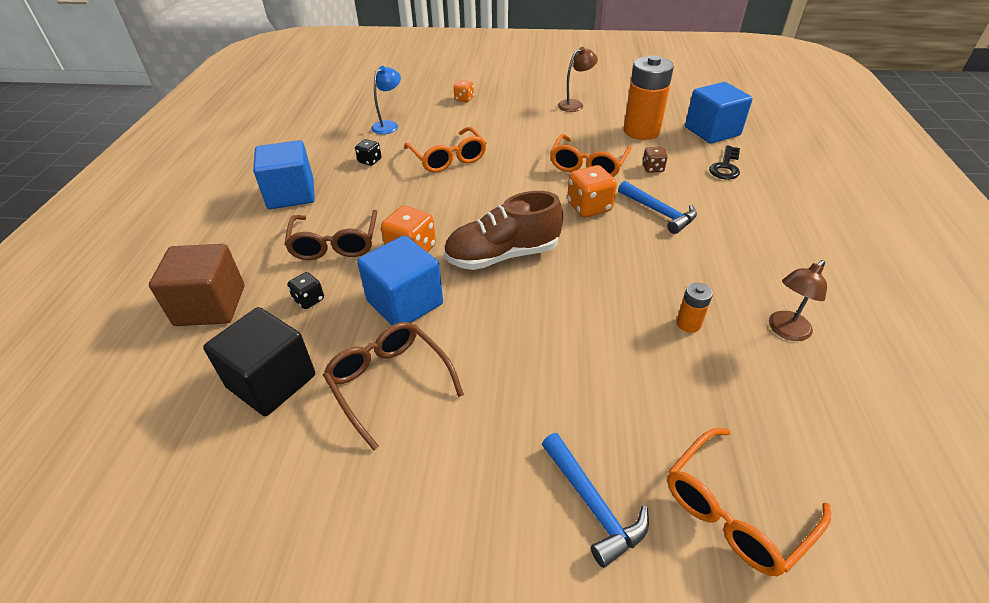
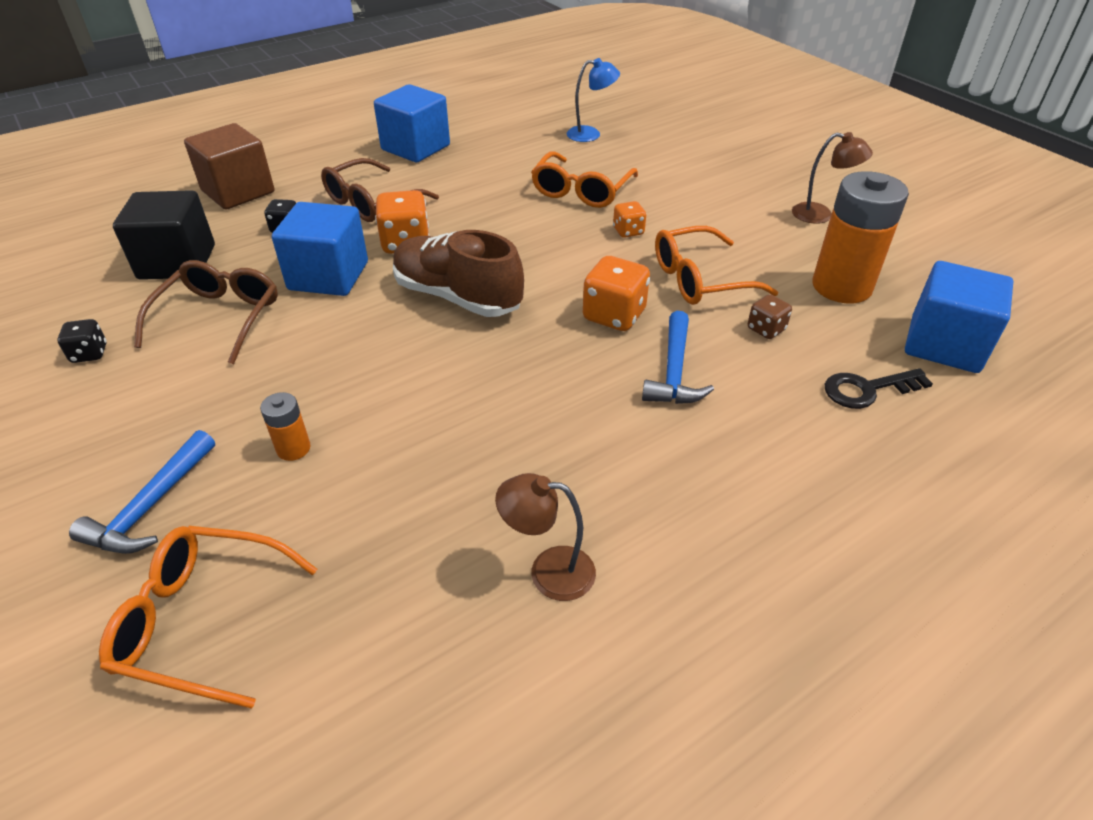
camera: 50 degrees right, 0 degrees up
black dice [355,139,381,166] -> black dice moved to [57,319,107,363]
orange dice [454,80,474,102] -> orange dice moved to [613,201,646,238]
orange battery [676,282,713,333] -> orange battery moved to [260,392,311,461]

